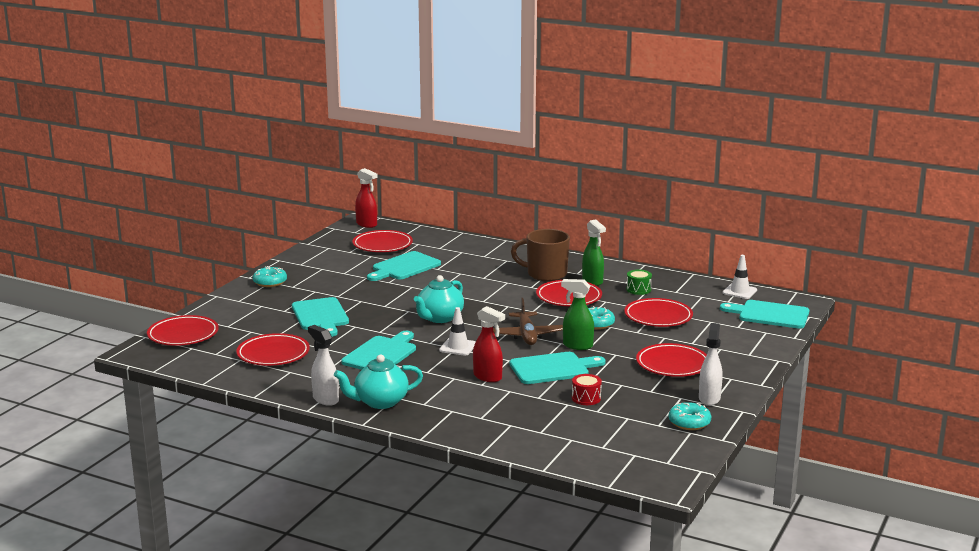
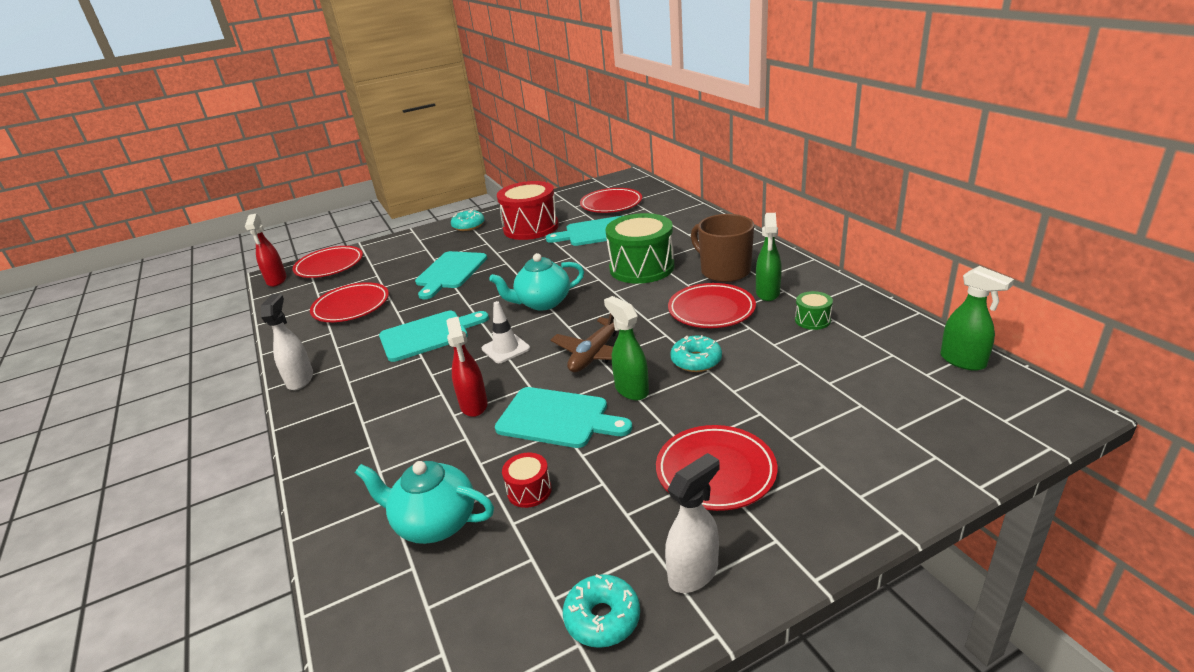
camera: 40 degrees right, 10 degrees up
turquoise teapot [334,355,423,409] -> turquoise teapot moved to [355,461,494,544]
red spray bottle [355,168,378,228] -> red spray bottle moved to [245,214,287,287]
red plate [624,298,693,327] -> none
turquoise cutting board [720,300,809,329] -> none
white traffic cone [723,255,757,299] -> green spray bottle [941,266,1014,371]
none -> red drum [497,181,559,240]
none -> green drum [606,213,674,284]

